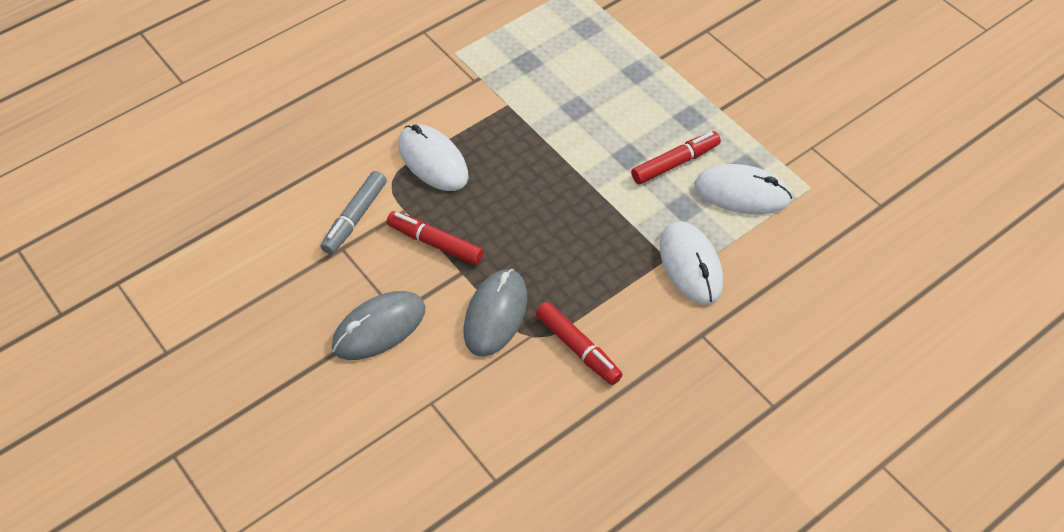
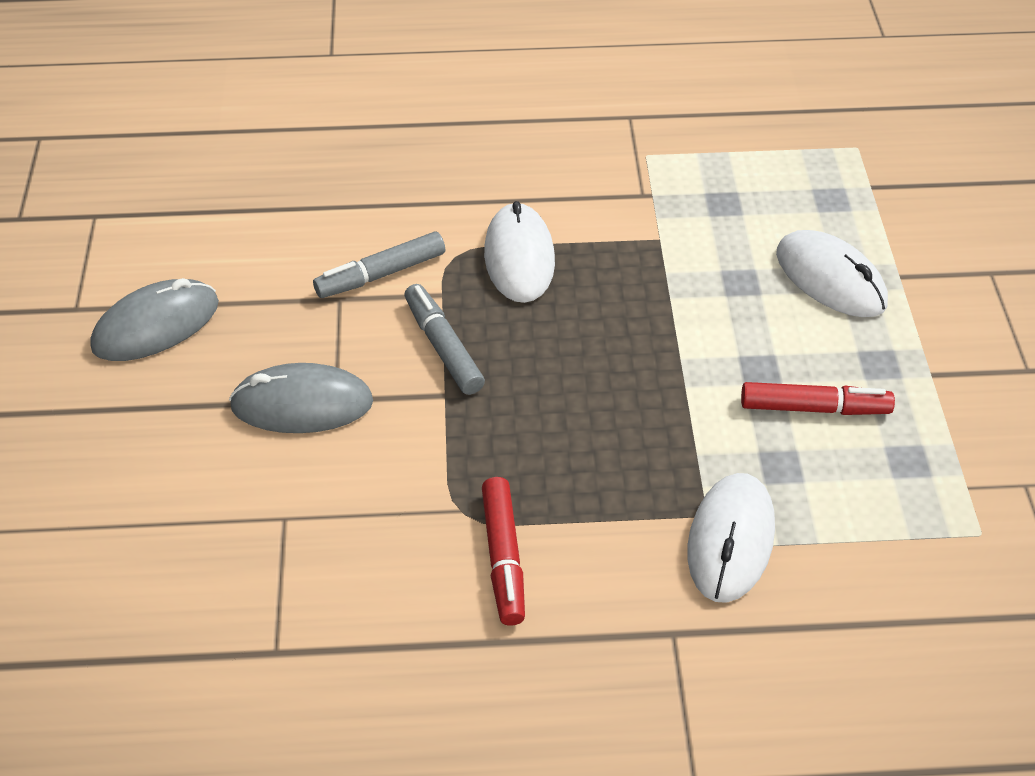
camera: 35 degrees right, 5 degrees down
red marker [387,211,484,265] -> grey marker [404,284,485,395]
grey mouse [463,269,527,357] -> grey mouse moved to [90,278,219,361]
white mouse [695,164,792,214] -> white mouse moved to [776,230,888,317]

